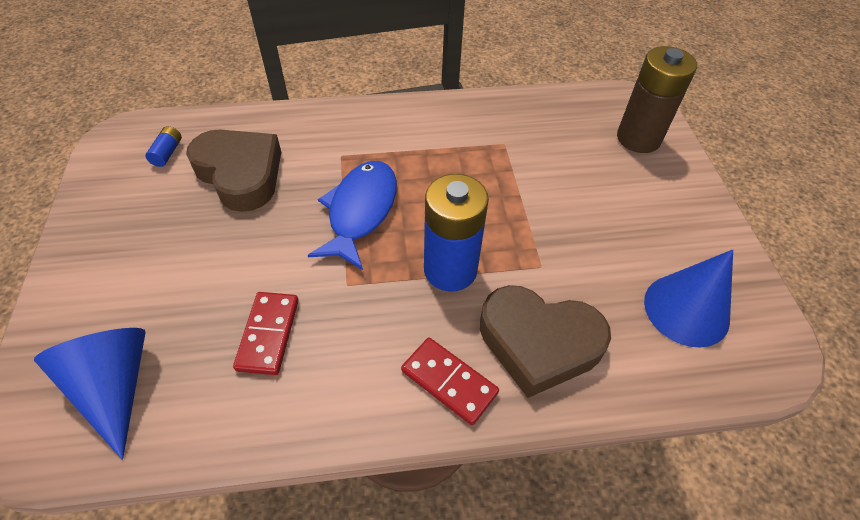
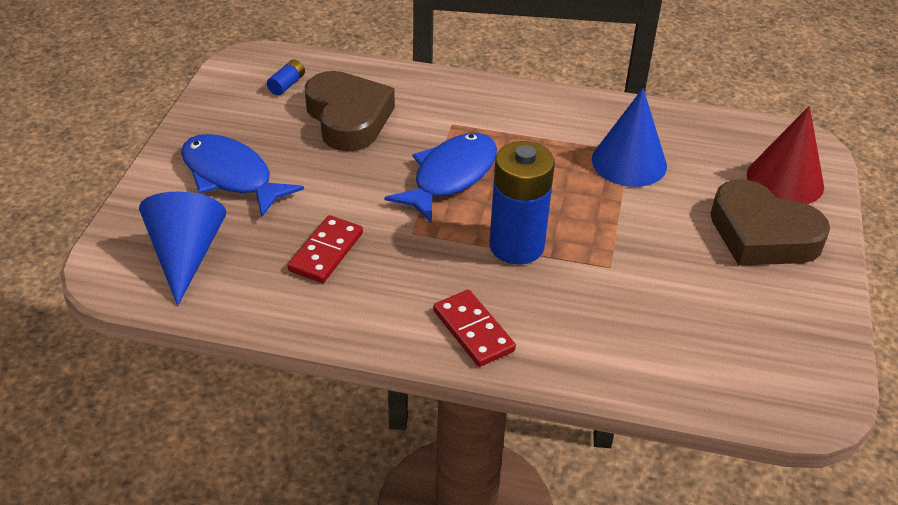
camera: 20 degrees right, 10 degrees down
brown heart [480,285,611,398] -> brown heart moved to [711,179,830,266]
brown battery [617,46,697,153] -> red cone [747,106,824,204]
blue cone [644,249,733,348] -> blue cone moved to [592,88,667,187]
none -> blue fish [181,134,304,217]

